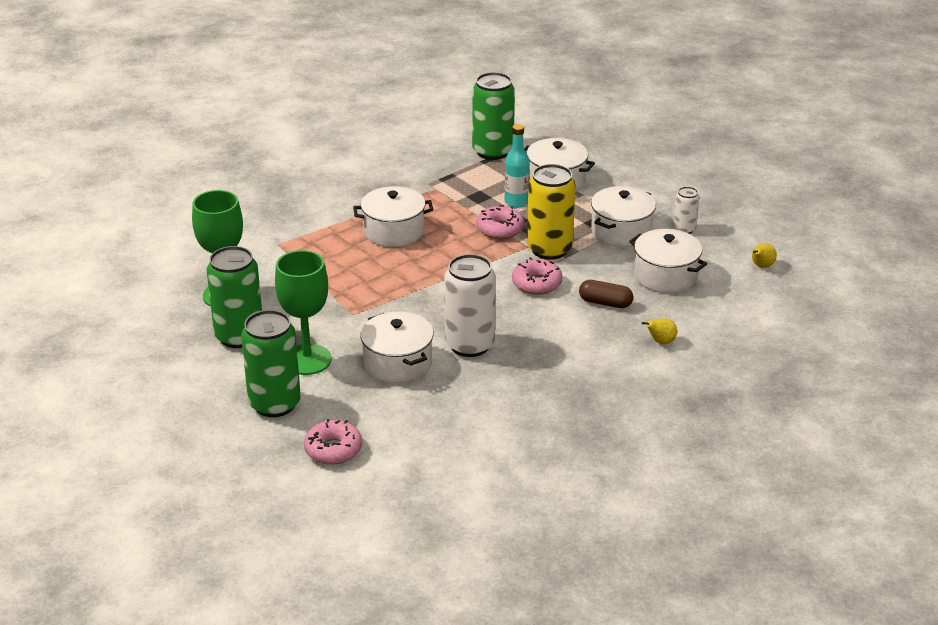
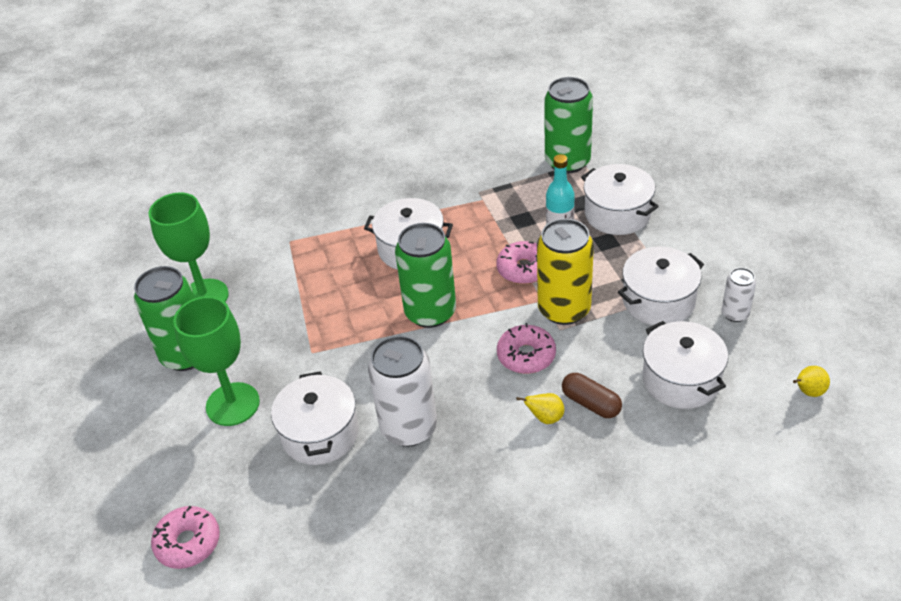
camera: 25 degrees right, 10 degrees up
green can [241,310,301,417] -> green can moved to [395,223,456,328]
yellow pear [642,318,677,344] -> yellow pear moved to [516,393,564,424]

